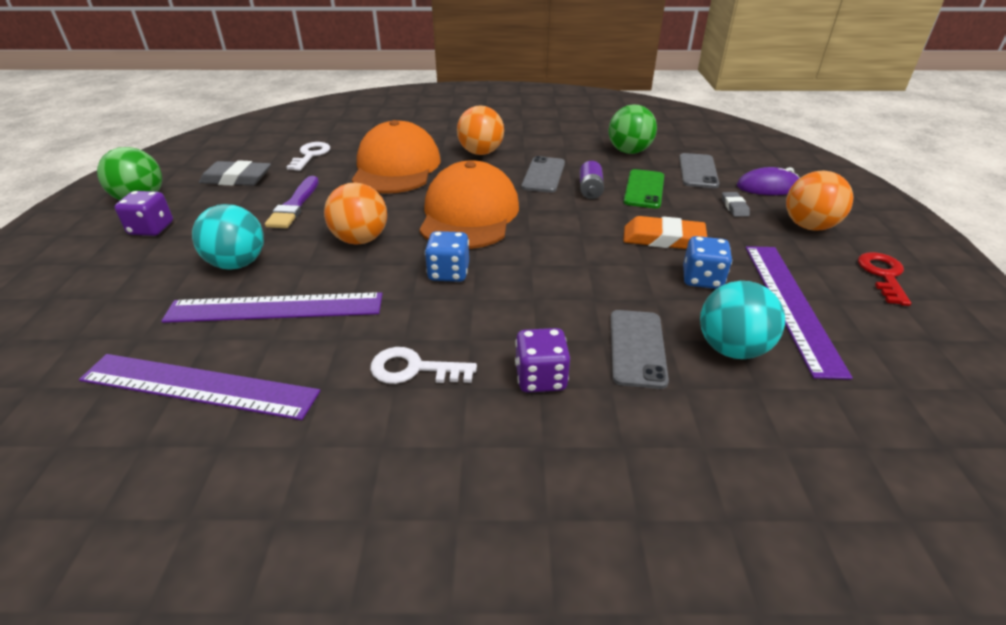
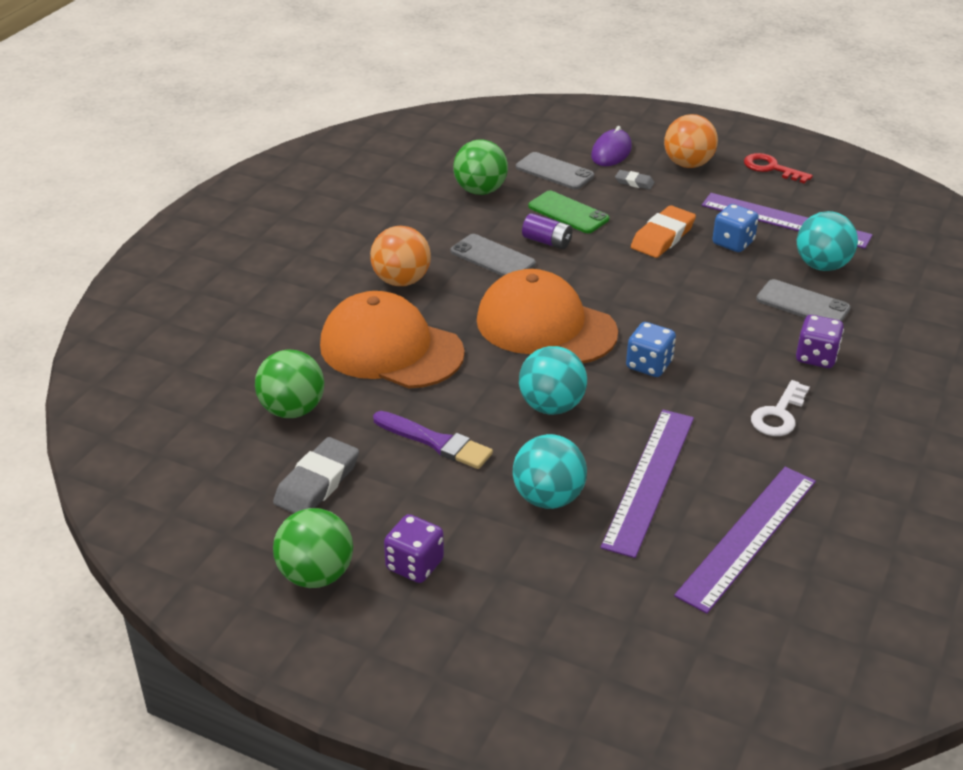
camera: 65 degrees left, 0 degrees up
white key [287,142,330,171] -> green ball [255,350,324,418]
orange ball [324,182,387,244] -> turquoise ball [519,346,587,415]

